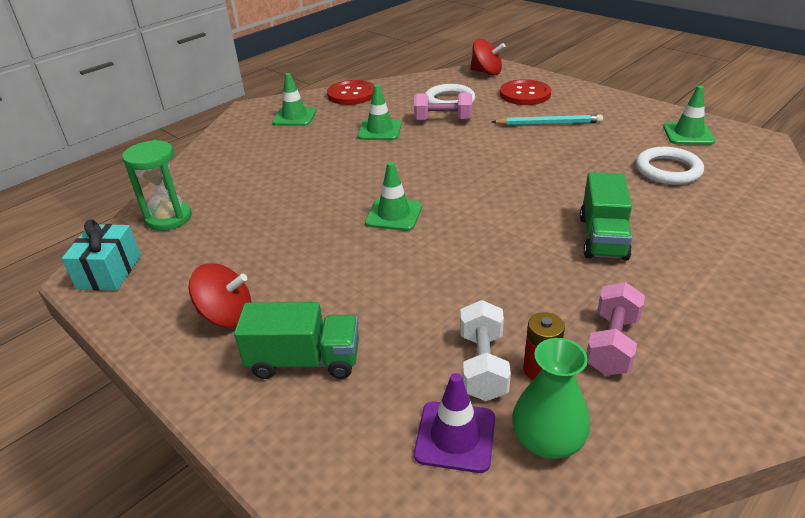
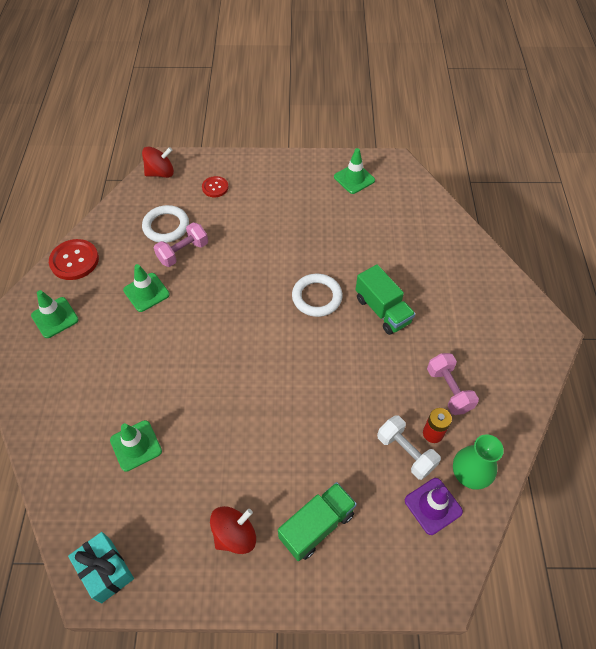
camera: 45 degrees left, 20 degrees up
green hourglass [122,140,192,231] -> none
green traffic cone [365,162,422,231] -> green traffic cone moved to [110,420,162,472]
turquoise pencil [492,115,603,125] -> none
red button [500,79,551,105] -> red button [202,176,228,197], size x0.60
white ring [636,147,704,185] -> white ring moved to [292,274,342,317]

